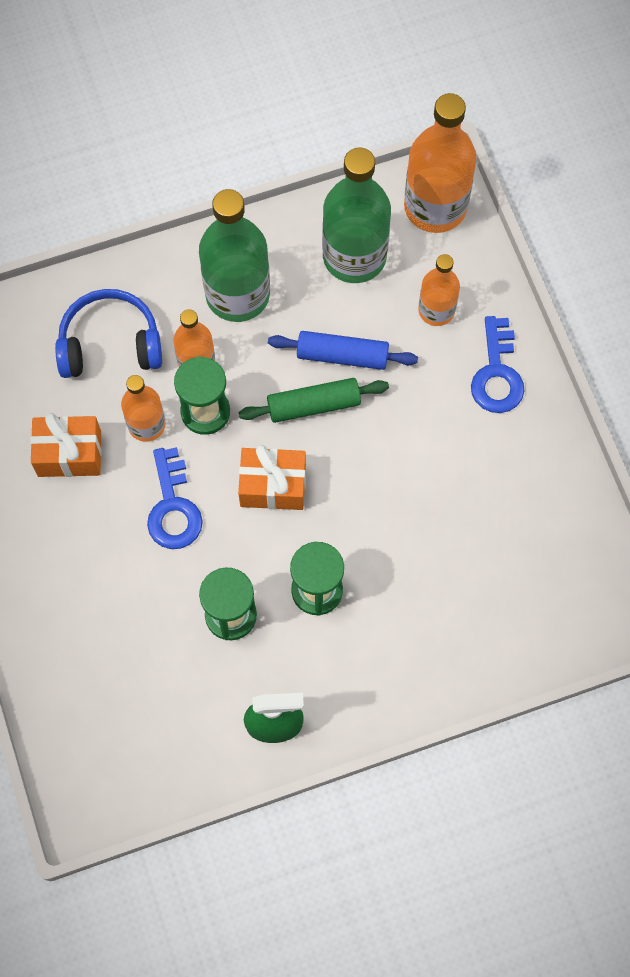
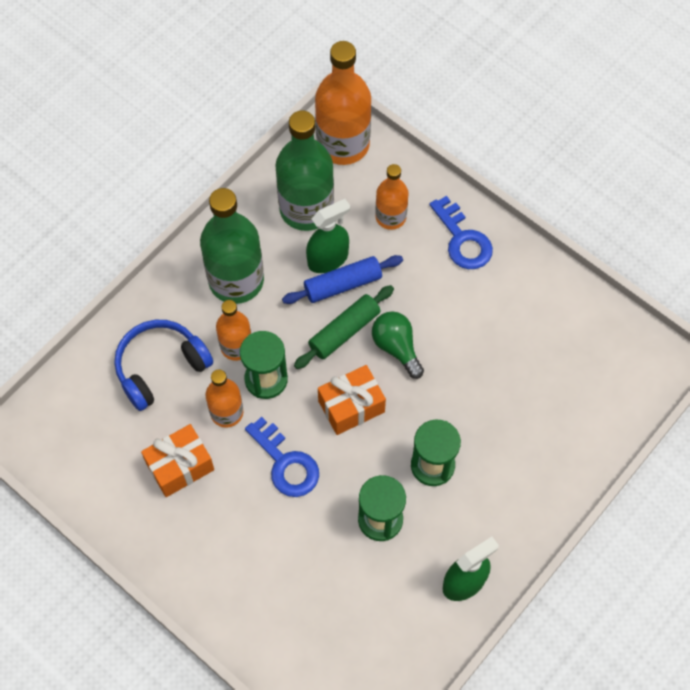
camera: 30 degrees left, 5 degrees down
none -> green spray bottle [306,199,350,273]
none -> green light bulb [372,311,424,379]

